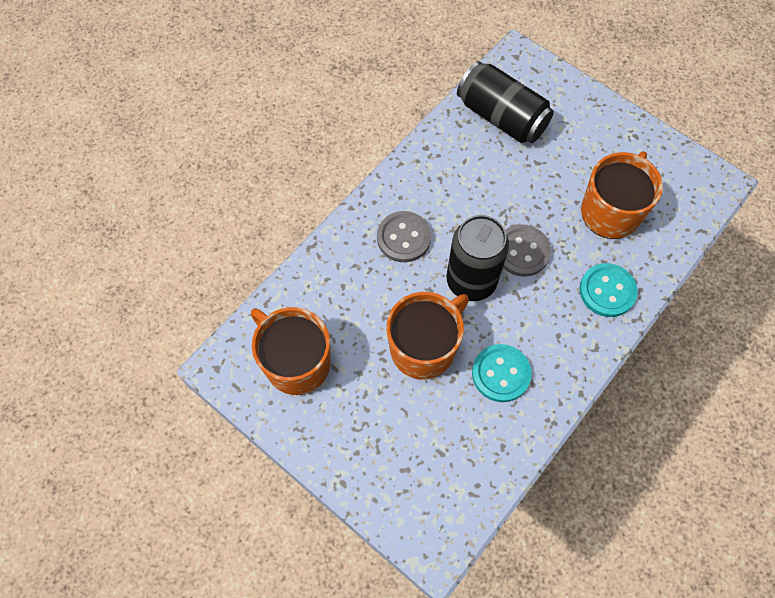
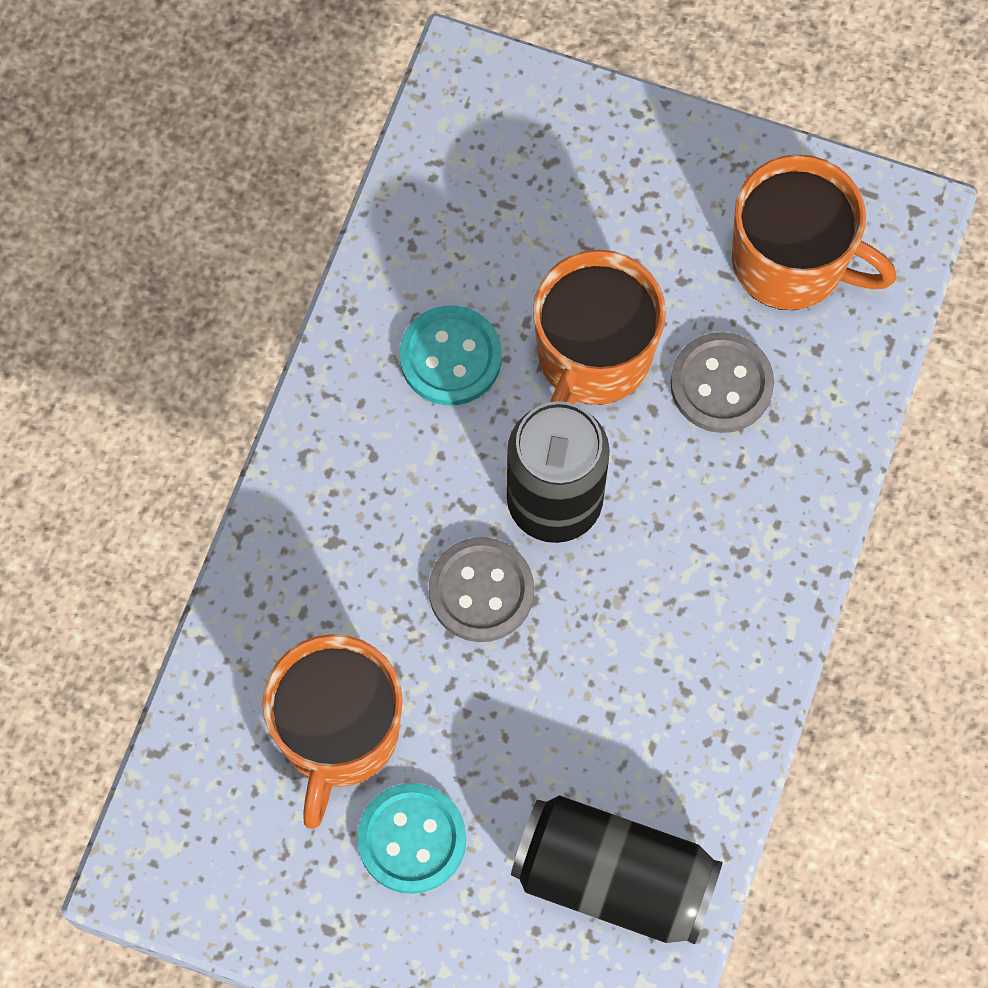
camera: 160 degrees right, 5 degrees up
grey button [377,211,431,262] -> grey button moved to [670,332,774,433]
turquoise button [579,263,638,317] -> turquoise button moved to [357,783,466,894]

